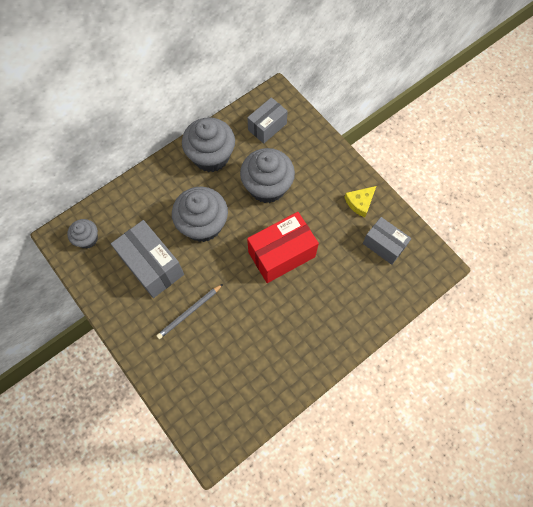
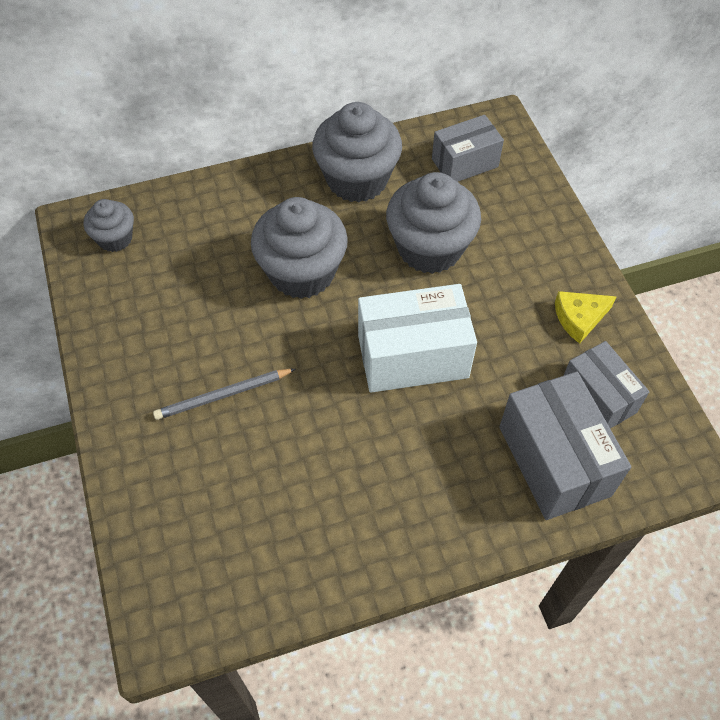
camera: 20 degrees right, 10 degrees down
grey box [111,220,184,298] -> grey box moved to [499,372,631,520]
red box [247,212,319,283] -> white box [358,284,477,393]

